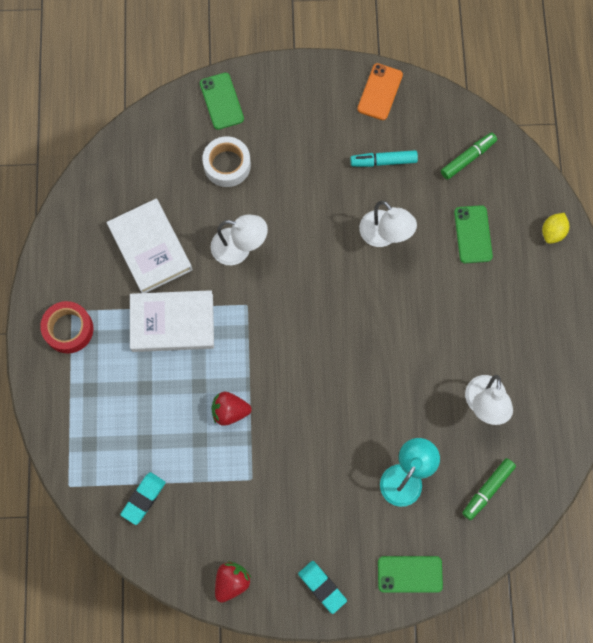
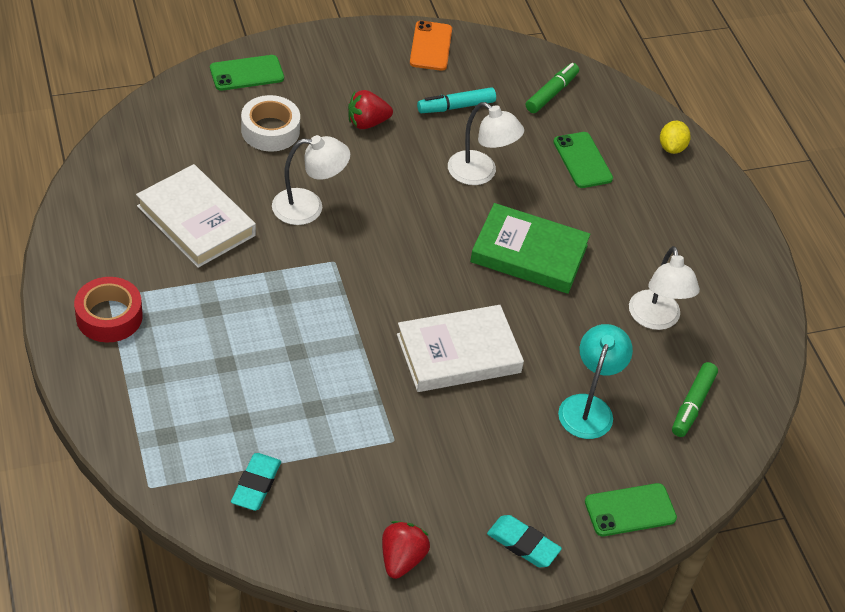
camera: 20 degrees left, 25 degrees down
white book [130,290,214,352] -> white book moved to [397,305,524,392]
green phone [200,73,244,130] -> green phone turned 75 degrees counterclockwise [210,55,284,91]
red strawberry [211,392,251,426] -> red strawberry moved to [348,90,393,129]
none -> green book [470,203,590,294]

